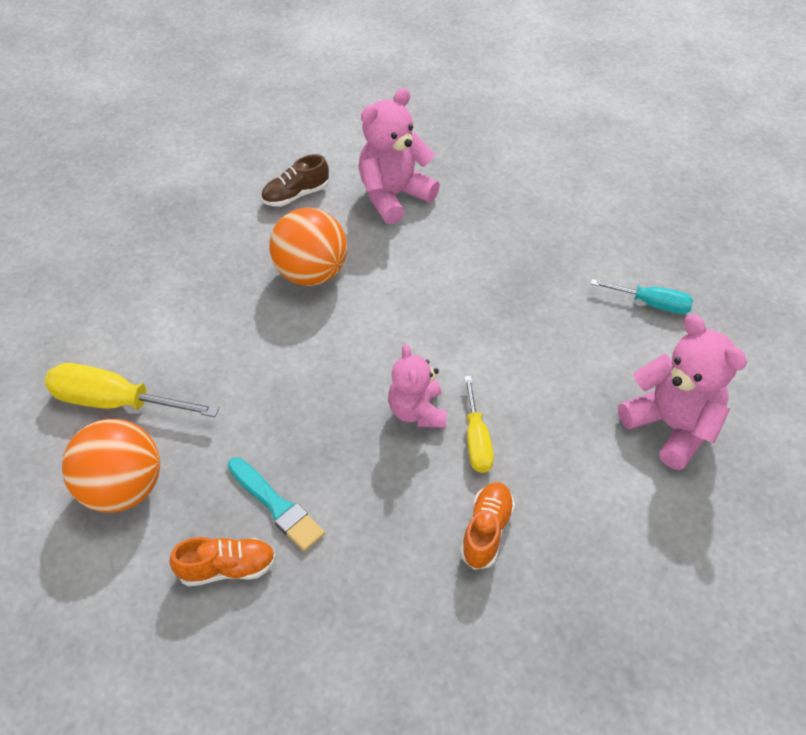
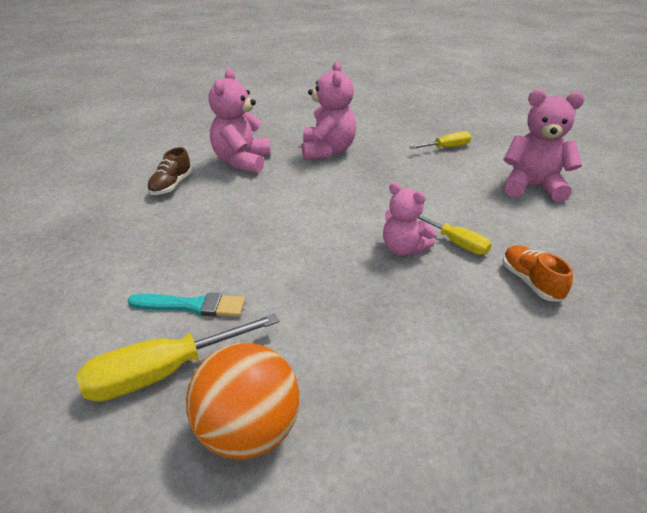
camera: 40 degrees left, 15 degrees down
orange shoe [169,537,276,586] -> none
turquoise brush [228,457,325,551] -> turquoise brush moved to [128,293,245,317]
orange ball [269,208,347,286] -> none
turquoise screwdriver [591,279,693,314] -> yellow screwdriver [410,131,471,149]
none -> pink teddy bear [302,61,356,160]

